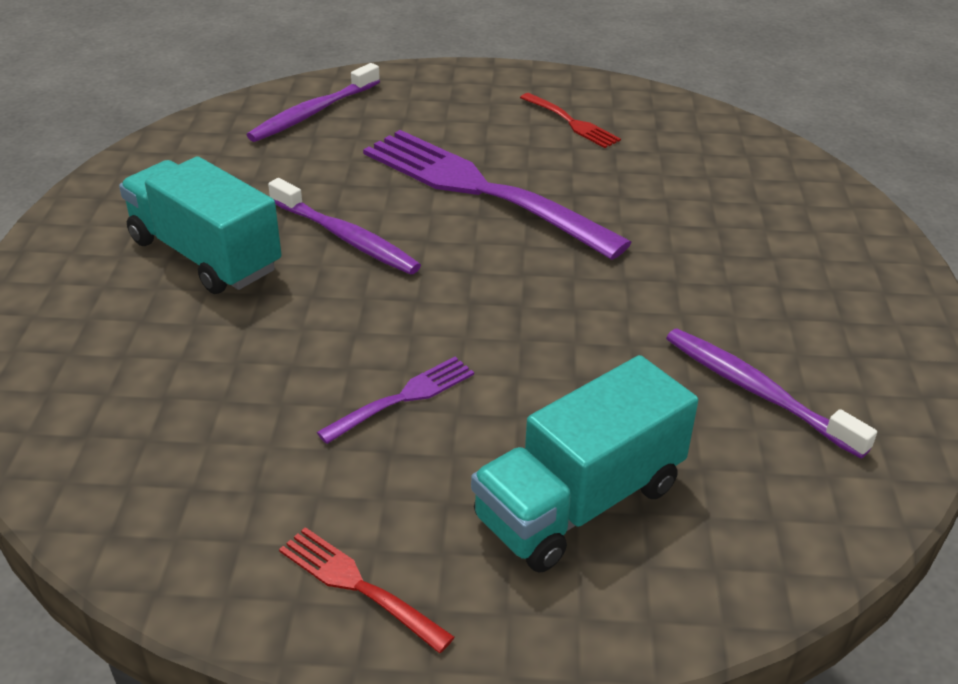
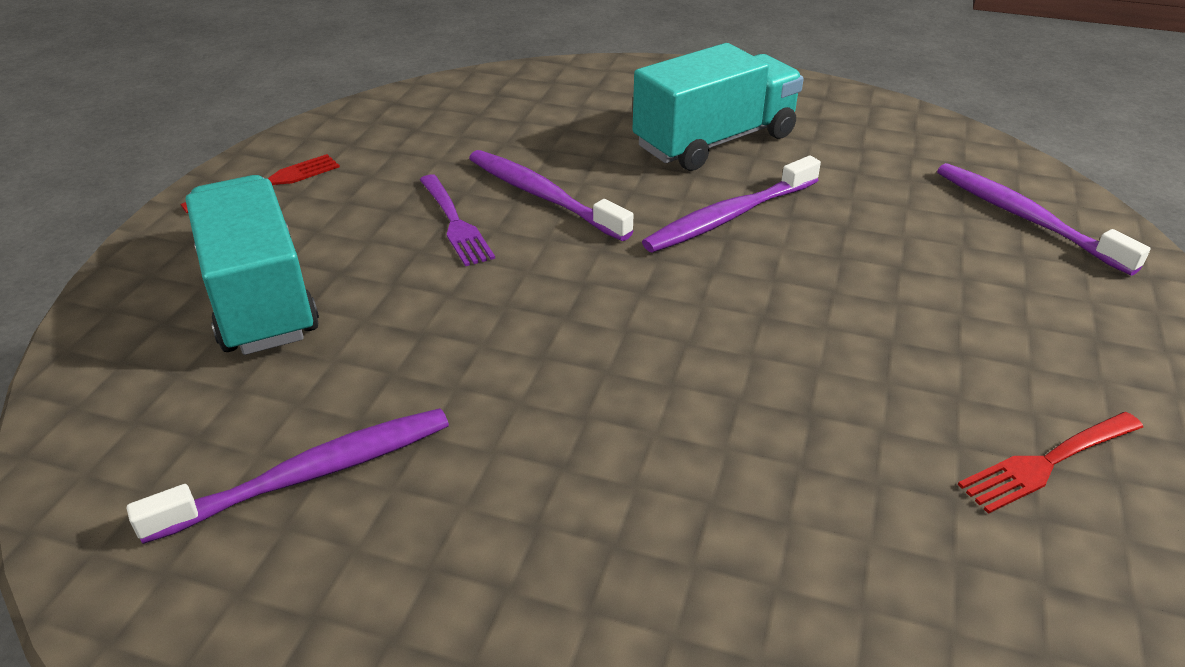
camera: 105 degrees right, 0 degrees up
purple fork [363,130,632,260] -> none
none -> purple toothbrush [469,150,633,241]

